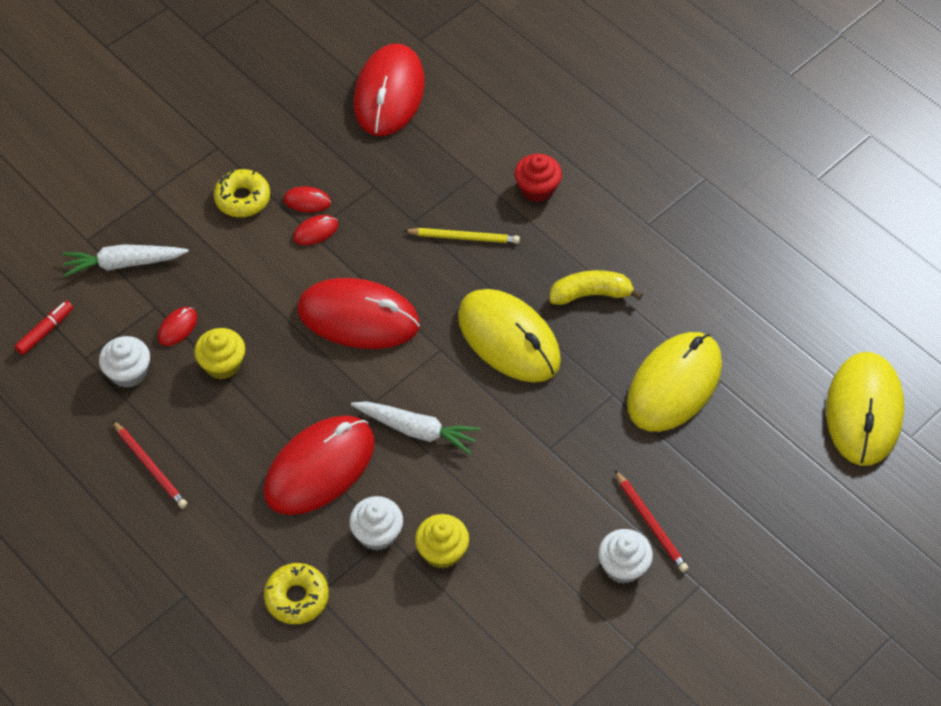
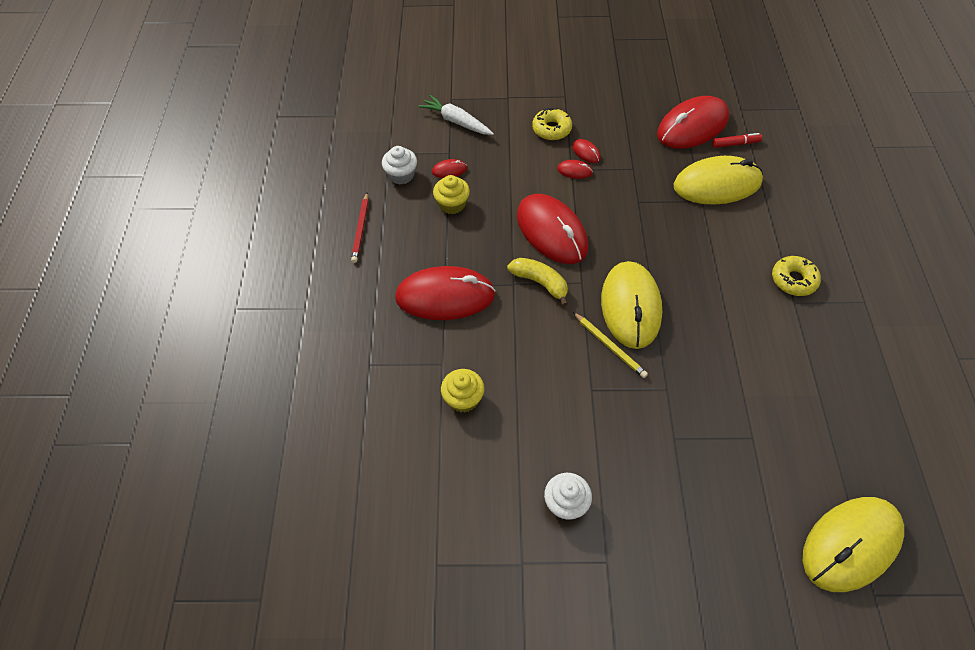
camera: 45 degrees right, 0 degrees up
red marker [15,301,73,355] -> red marker moved to [713,133,762,148]
yellow donut [264,563,329,624] -> yellow donut moved to [772,256,821,296]
white cupcake [349,496,403,551] -> none
white carrot [351,401,480,454] -> none
yellow pencil [403,228,520,244] -> yellow pencil moved to [573,312,648,378]
red cupcake [515,154,562,202] -> none
yellow banana [550,270,643,305] -> yellow banana moved to [507,258,568,306]
red pencil [615,470,688,572] -> none
yellow mouse [627,332,722,432] -> yellow mouse moved to [673,156,763,205]

